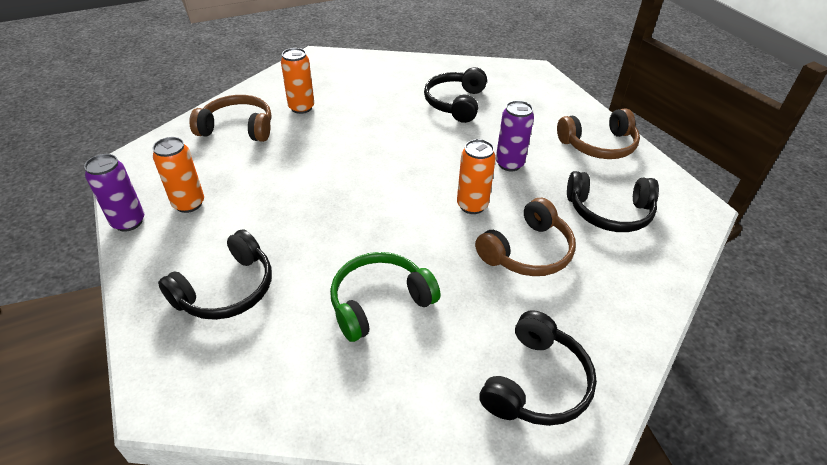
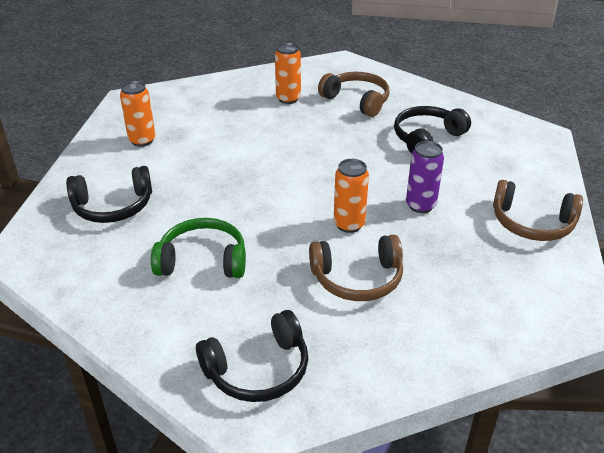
camera: 35 degrees right, 5 degrees down
purple can [84,154,144,232] -> none
brown headphones [189,95,271,142] -> brown headphones moved to [318,72,390,117]
black headphones [567,171,659,232] -> none

